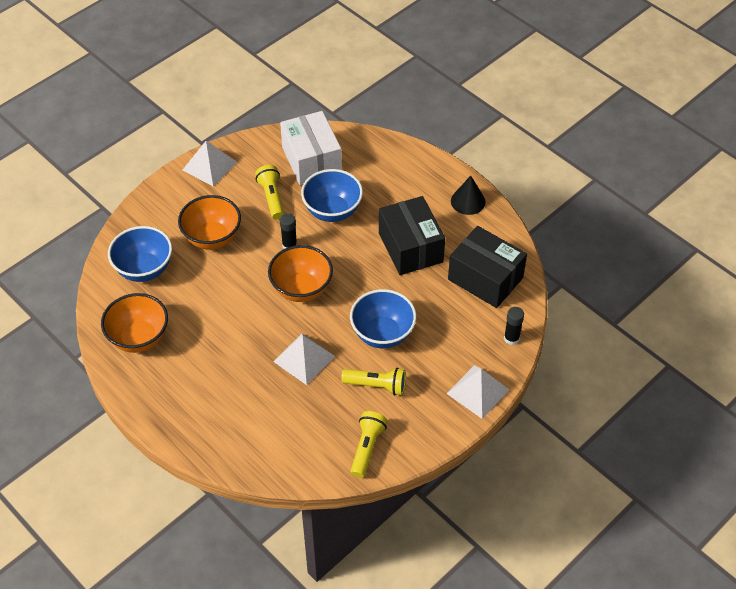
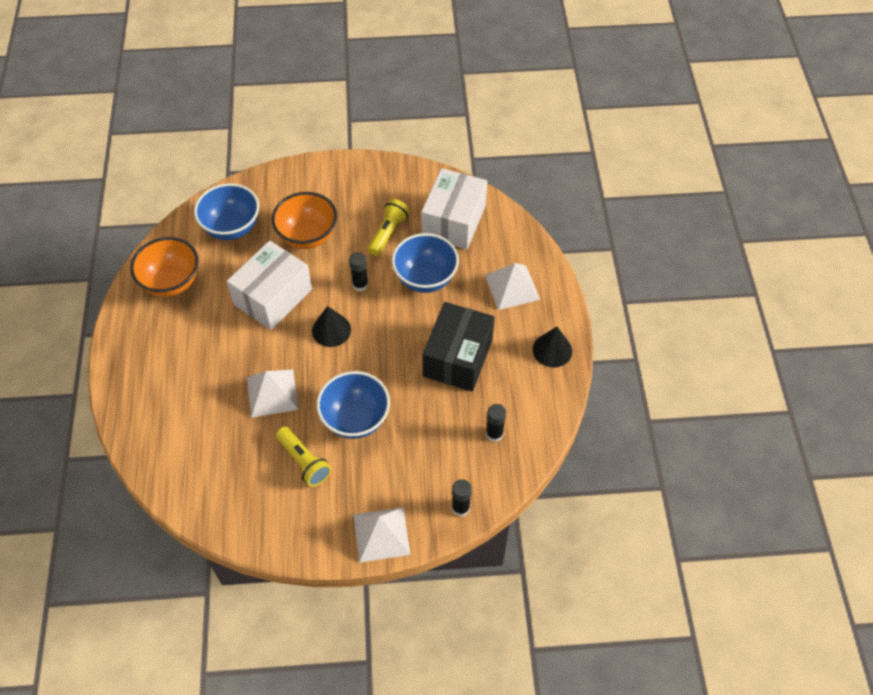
camera: 40 degrees right, 5 degrees up
white pyramid [183,141,237,186] -> white pyramid moved to [485,263,540,310]
orange bowl [268,245,333,302] -> black cone [312,306,351,347]
yellow flashlight [351,411,388,478] -> none
black box [448,226,527,308] -> black glue stick [486,404,506,442]
none -> white box [227,241,312,330]

